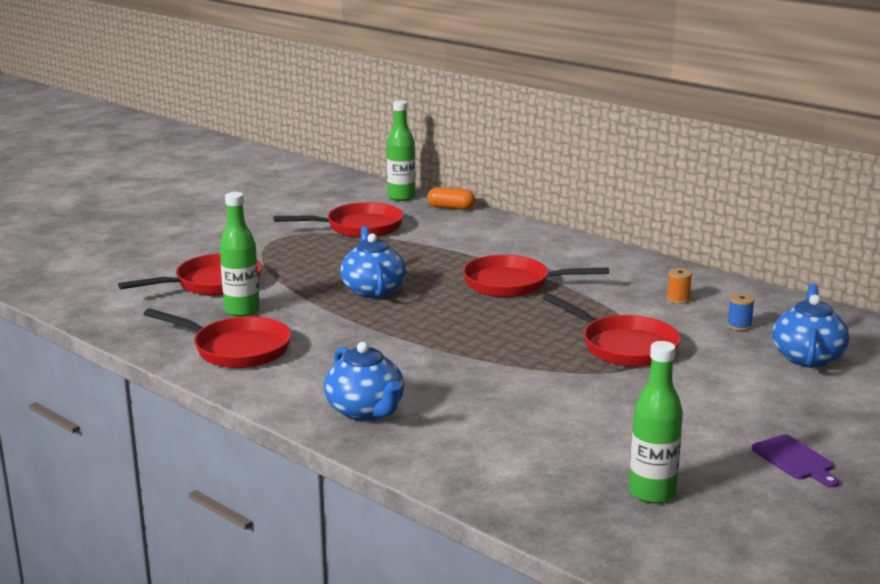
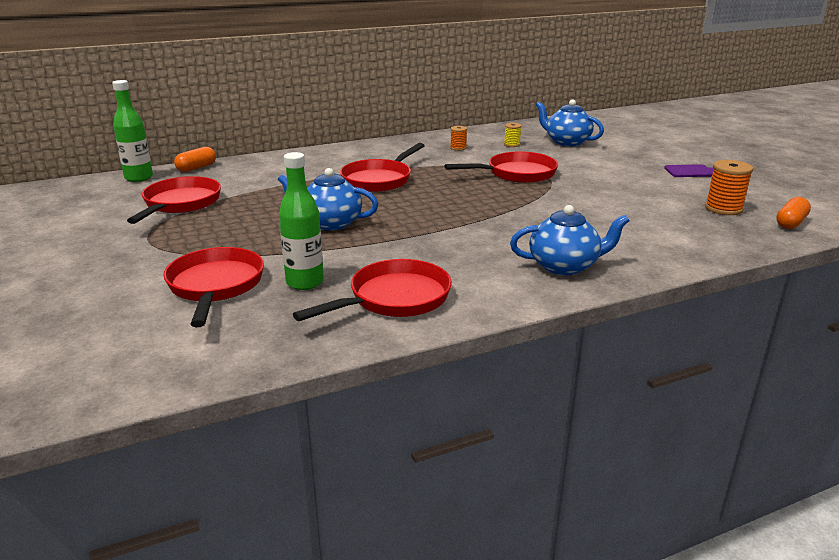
camera: 65 degrees left, 5 degrees up
green bottle [629,341,683,503] -> orange spool [705,160,753,215]
blue spool [727,293,755,331] -> yellow spool [504,123,521,147]
none -> orange capsule [776,197,811,229]

